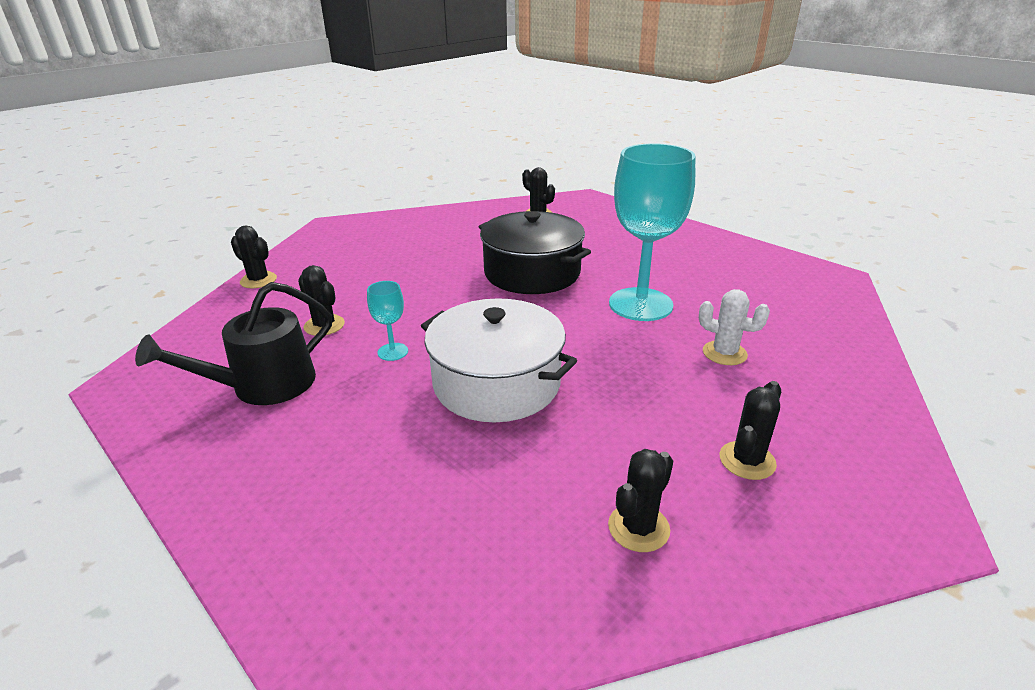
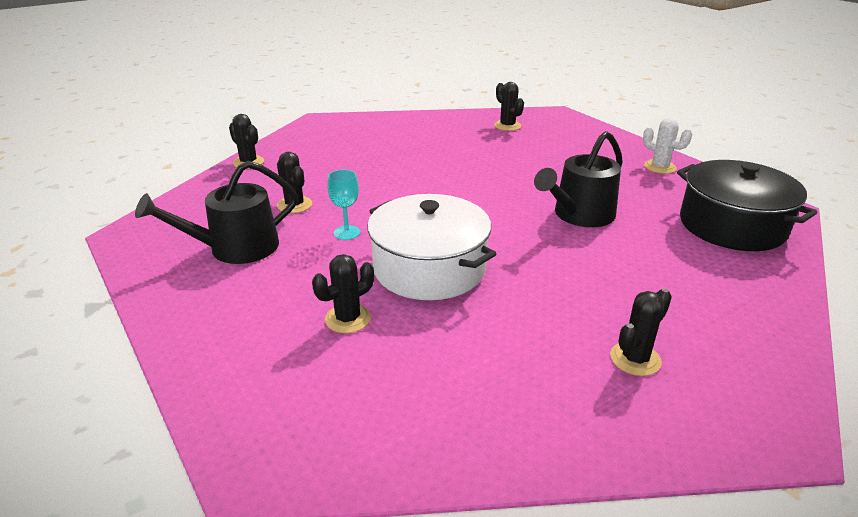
camera: 10 degrees right, 0 degrees up
black pot [479,211,591,294] -> black pot moved to [677,160,817,251]
black cactus [608,449,673,552] -> black cactus moved to [312,254,374,333]
turquoise goblet [609,143,695,321] -> black watering can [534,131,623,227]
white cactus [699,289,770,365] -> white cactus moved to [643,118,692,174]

